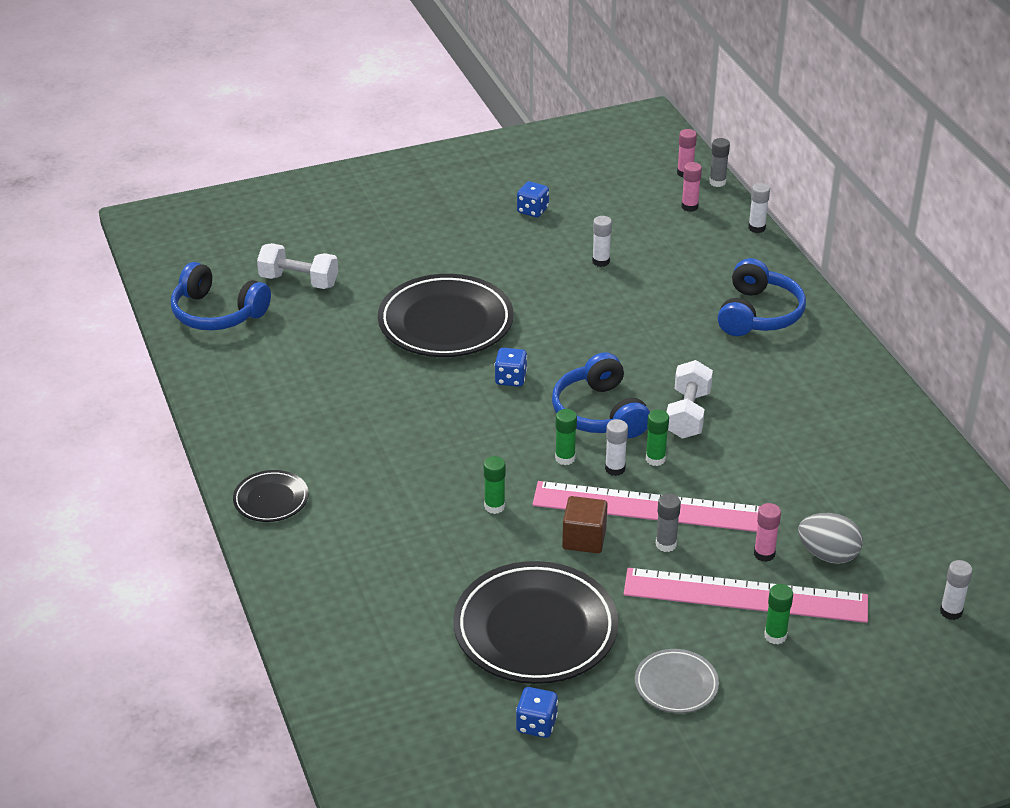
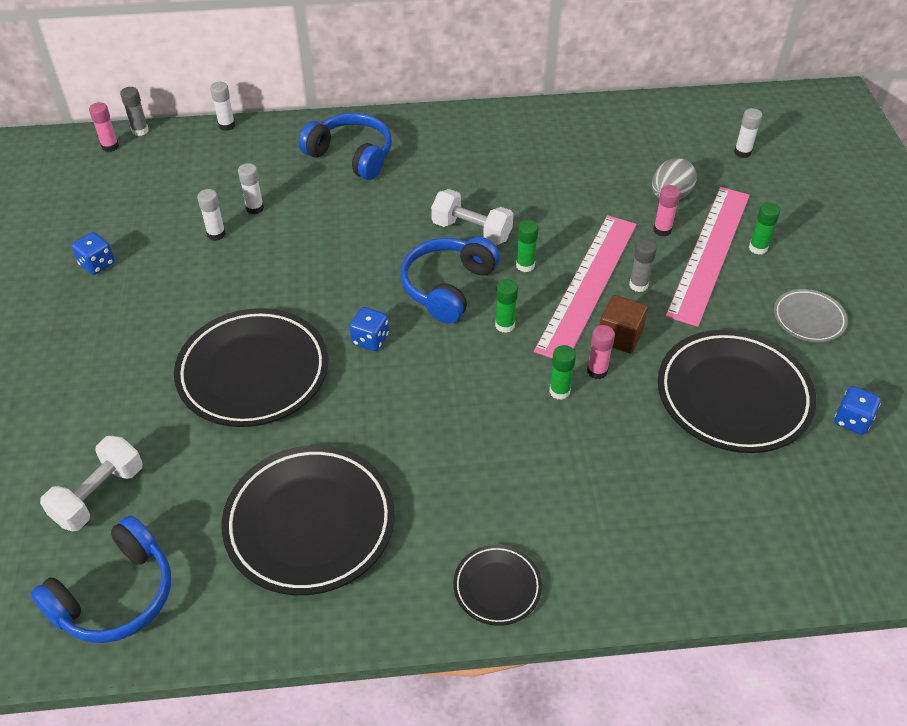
camera: 75 degrees left, 10 degrees up
blue headphones [552,352,650,438] -> blue headphones turned 120 degrees clockwise [400,237,500,324]
white glue stick [605,419,628,476] -> white glue stick moved to [238,163,264,214]
pink glue stick [681,162,702,212] -> pink glue stick moved to [587,325,615,379]
none -> black plate [222,445,395,595]

